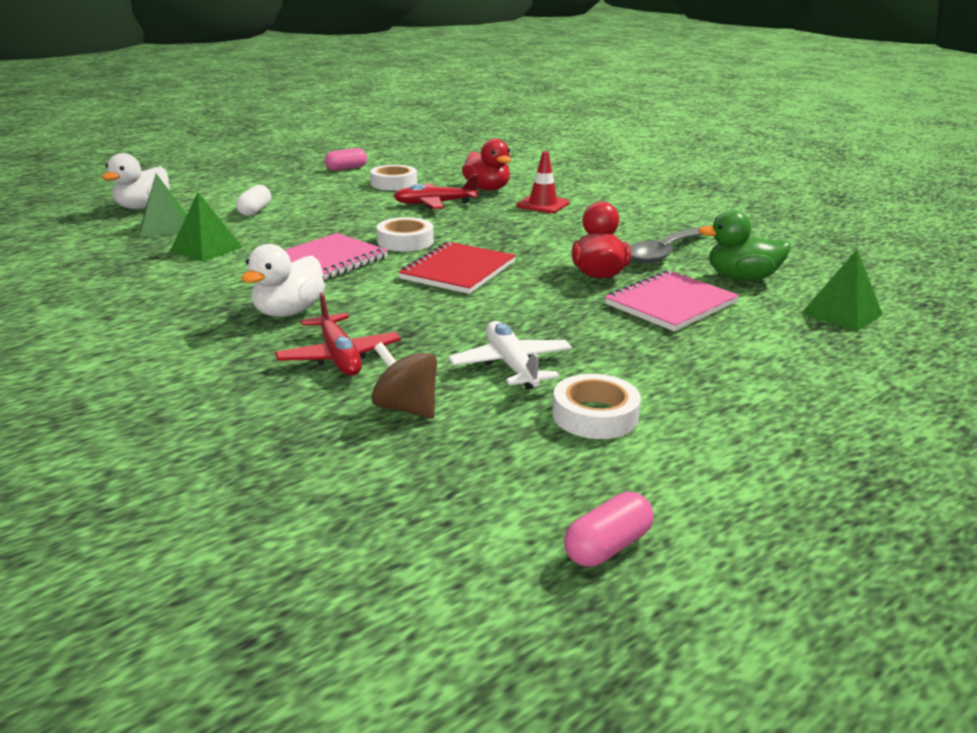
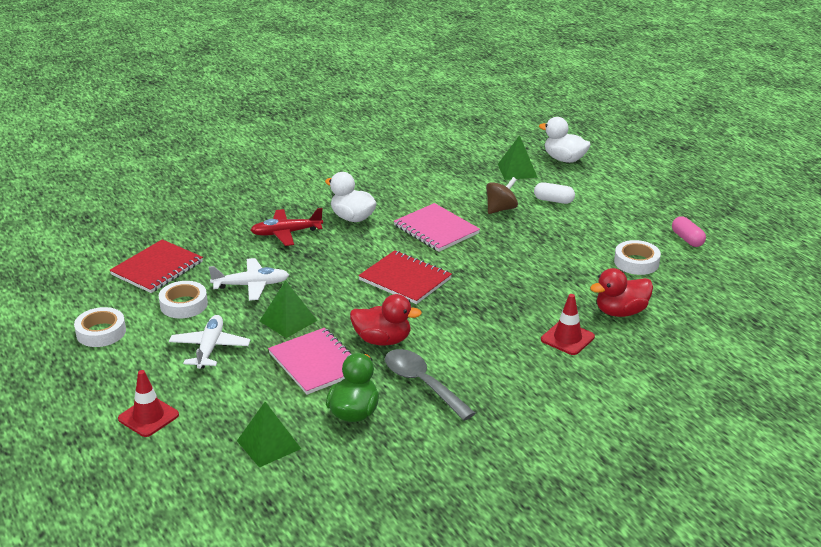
camera: 100 degrees right, 5 degrees up
green pyramid [170,192,243,262] -> green pyramid moved to [260,280,317,338]
brown spinning top [371,342,437,419] -> brown spinning top moved to [486,177,518,214]
white tape [377,217,434,252] -> white tape moved to [74,307,126,347]
red plane [393,175,478,209] -> none
pink capsule [564,492,654,567] -> none
none -> red notebook [109,239,203,293]
none -> red traffic cone [118,370,179,437]
none -> white plane [169,315,250,369]

